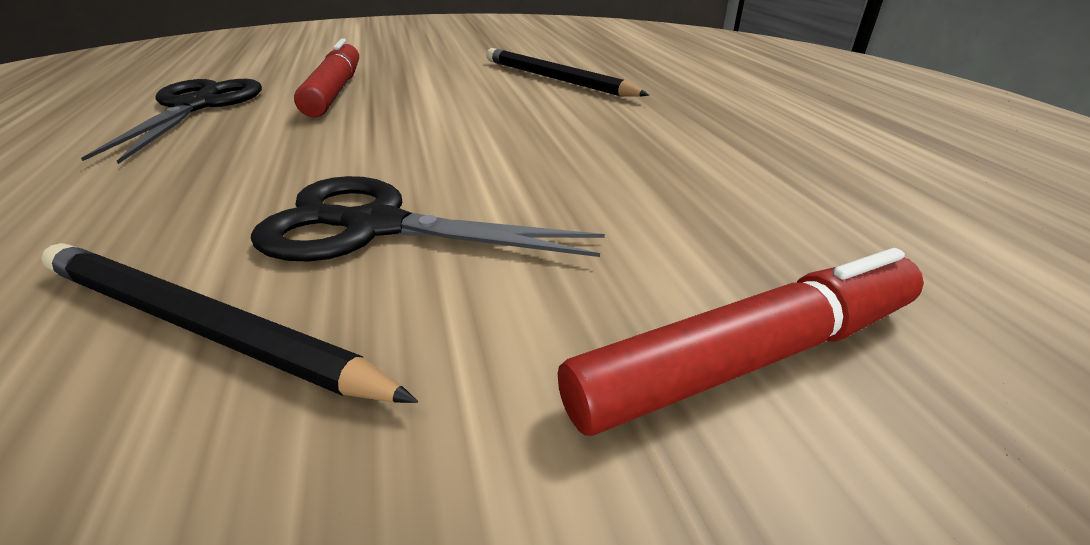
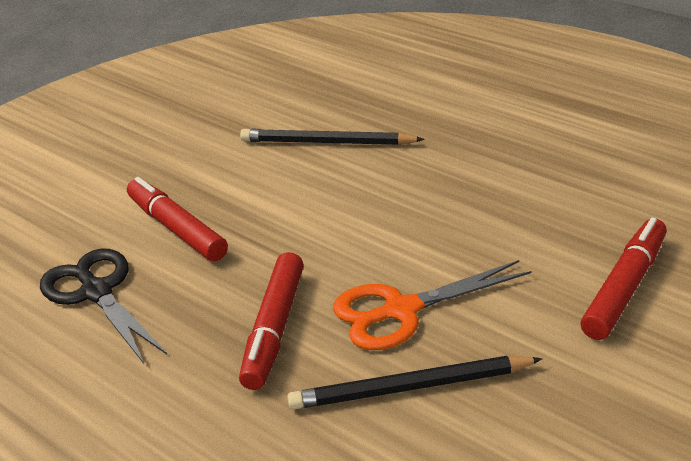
camera: 30 degrees left, 0 degrees up
black scissors [251,176,605,262] -> orange scissors [333,260,531,350]
none -> red marker [239,252,304,390]

